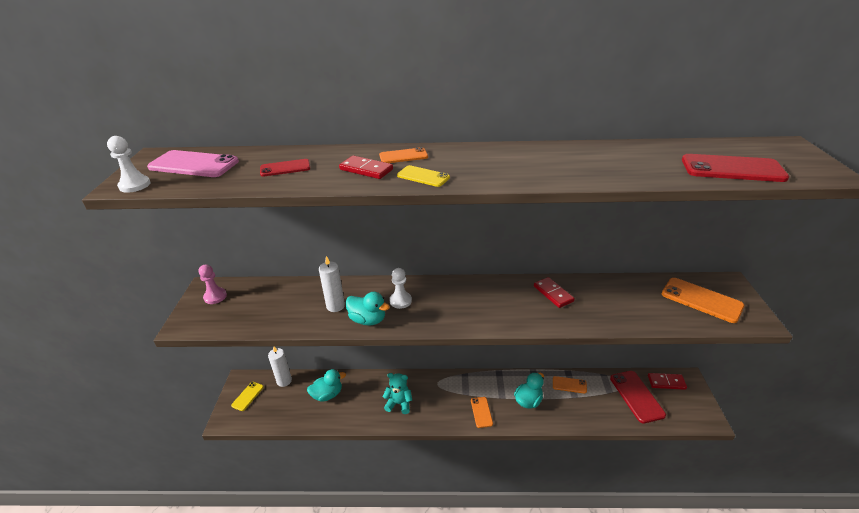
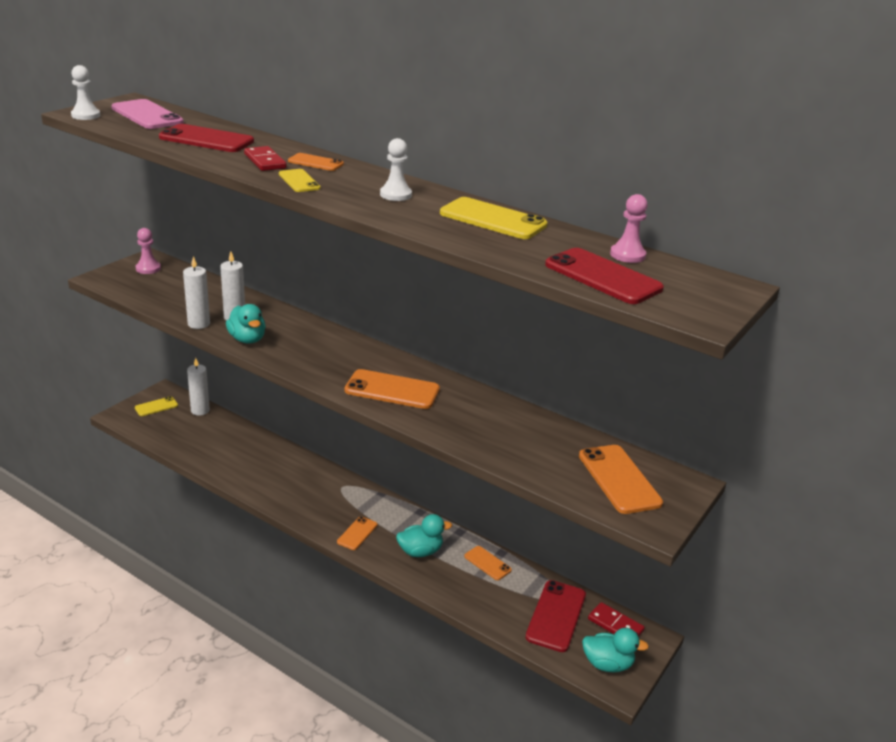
camera: 30 degrees right, 5 degrees down
red phone [260,159,310,176] -> red phone [159,124,254,152], size x1.75
turquoise duck [307,369,346,402] -> turquoise duck moved to [582,628,649,672]
turquoise teddy bear [383,373,412,414] -> none
white pawn [389,268,412,309] -> white pawn moved to [380,138,412,201]
red domino [534,277,575,308] -> none
none -> white candle [183,256,210,329]
none -> orange phone [344,369,440,409]
none -> yellow phone [440,197,548,239]
none -> pink pawn [610,194,648,263]

